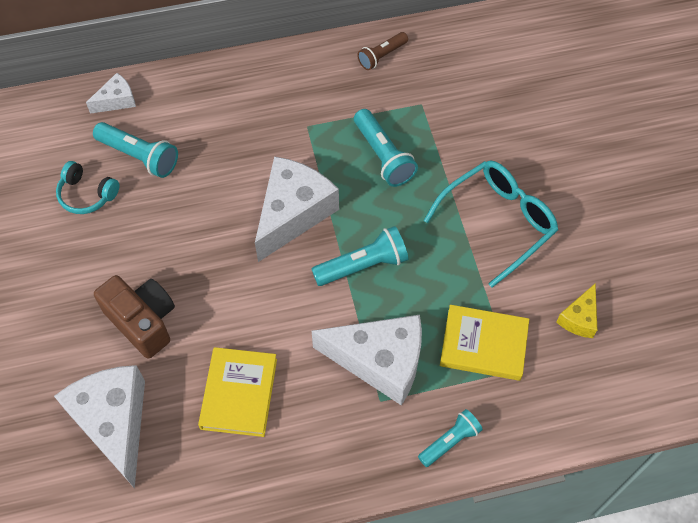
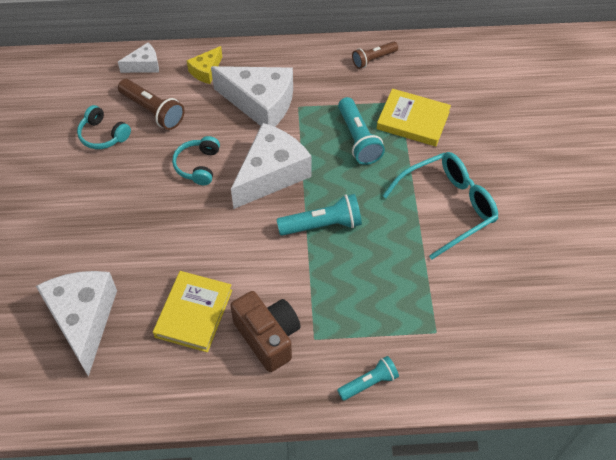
camera: 10 degrees right, 5 degrees down
turquoise flashlight [93,122,178,178] -> brown flashlight [118,79,185,130]
brown camera [94,275,175,359] -> brown camera moved to [230,291,301,372]
white cheese [312,315,422,406] -> white cheese moved to [211,66,293,127]
yellow book [440,305,529,381] -> yellow book moved to [377,89,451,146]
yellow cheese [556,283,597,338] -> yellow cheese moved to [187,46,222,84]
none -> turquoise headphones [172,136,220,185]

